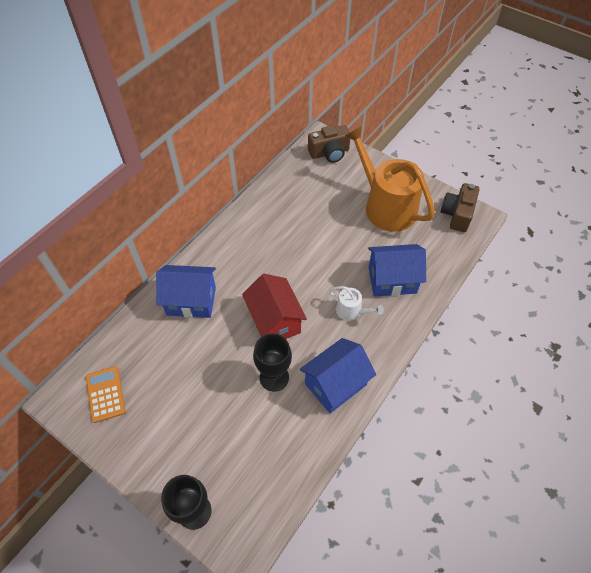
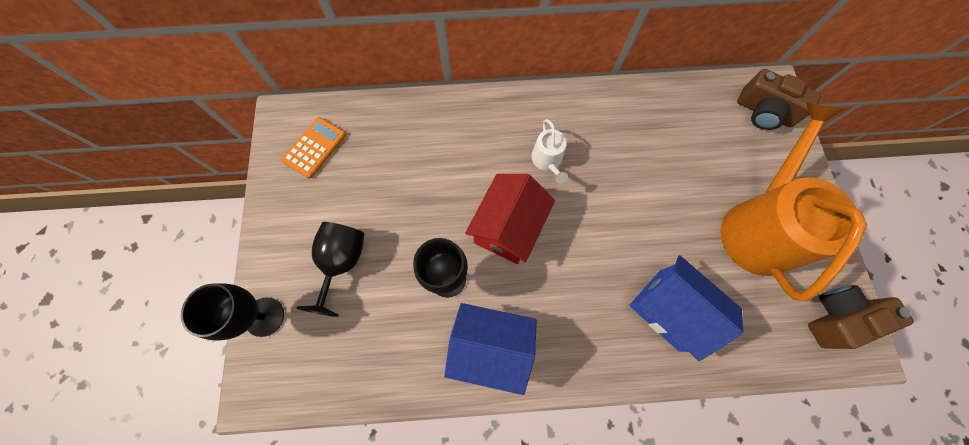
camera: 50 degrees right, 15 degrees up
blue house [156,265,216,318] -> none
white watering can [329,286,384,321] -> white watering can moved to [531,119,568,184]
none -> black goblet [297,222,364,317]

